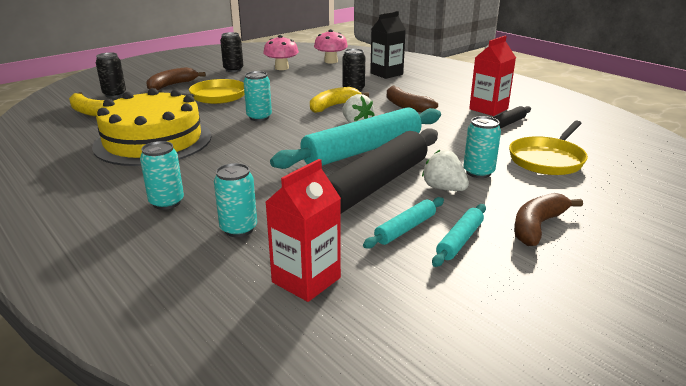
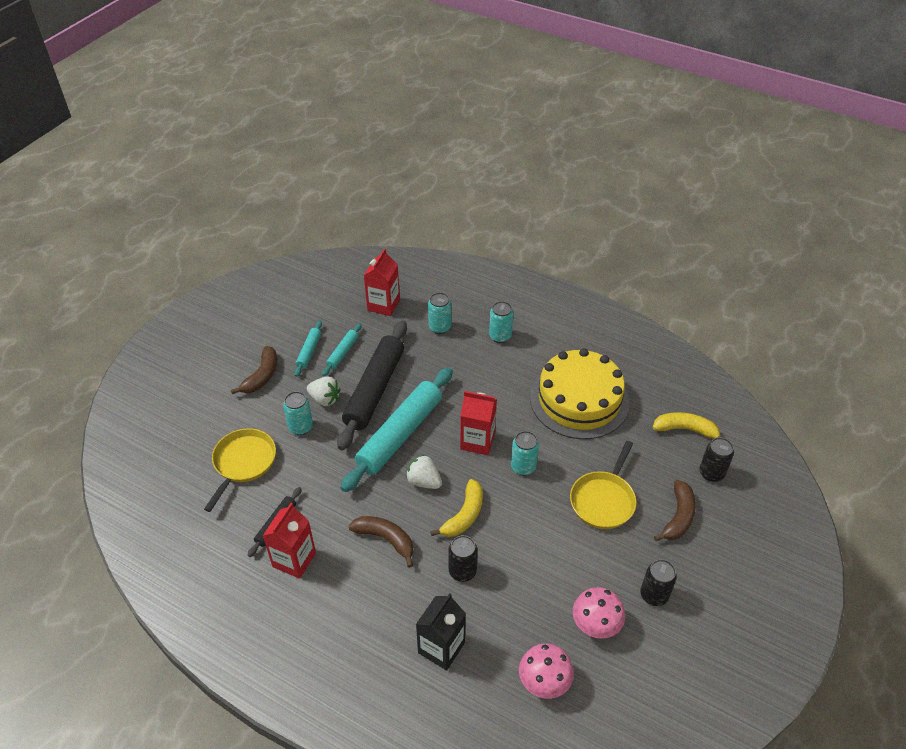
camera: 160 degrees right, 20 degrees up
none -> red carton [460,391,497,455]

